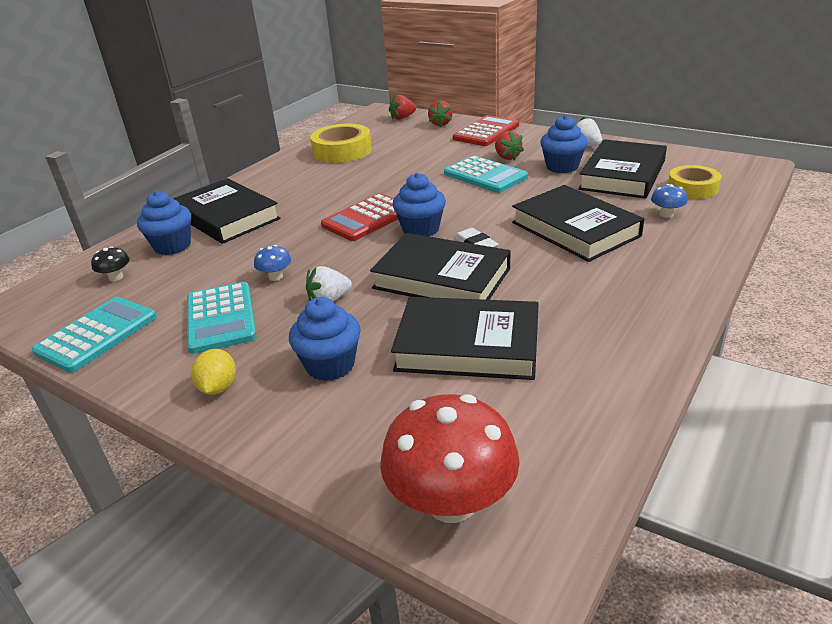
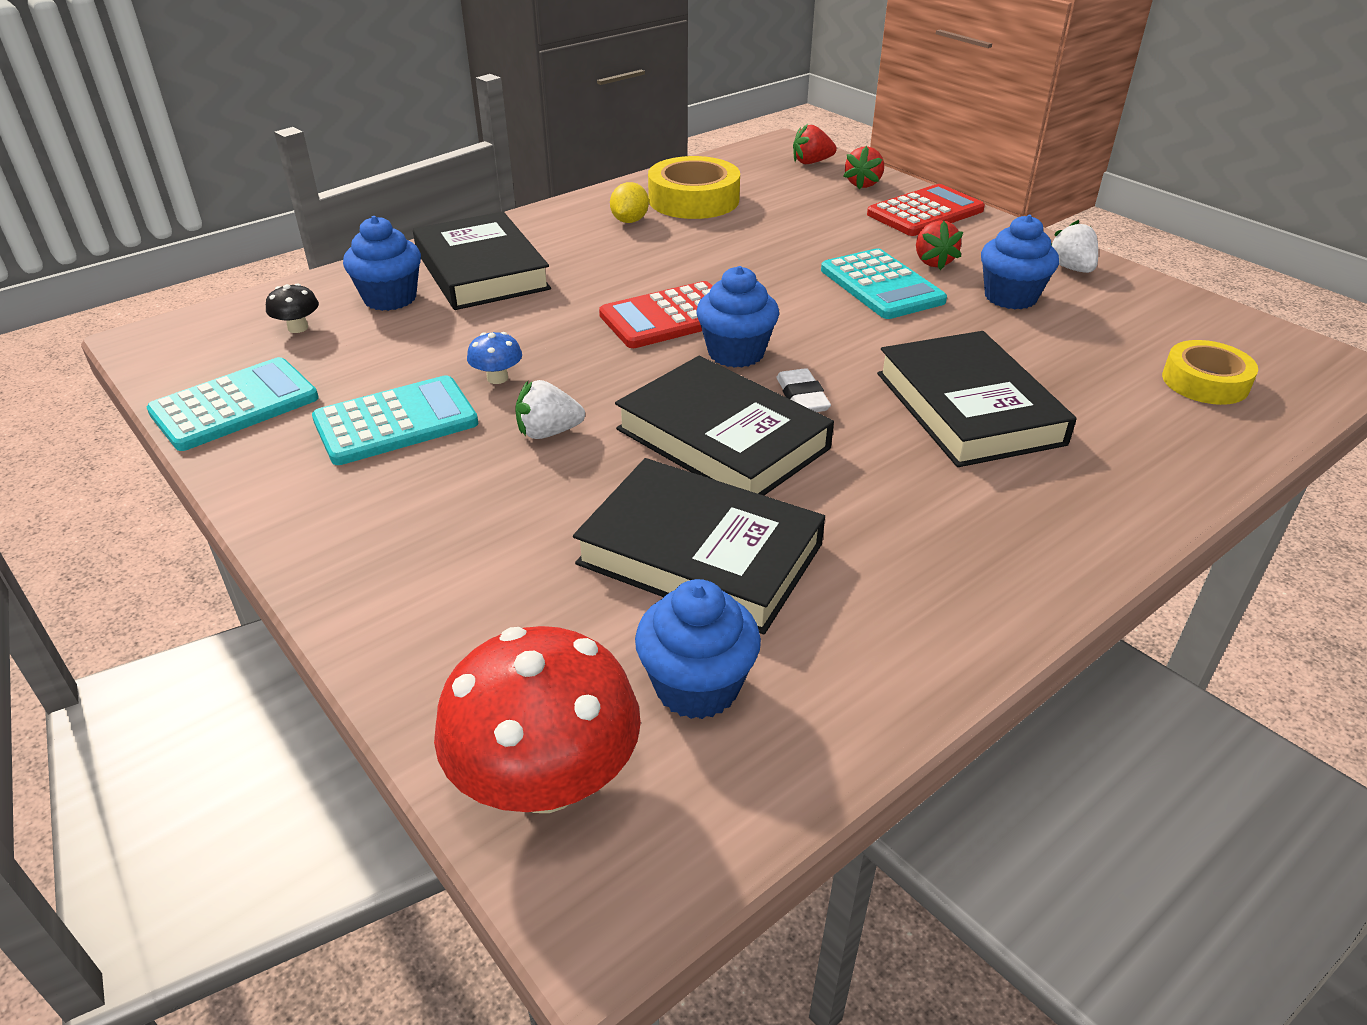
camera: 15 degrees right, 5 degrees up
turquoise calculator [187,282,257,354] -> turquoise calculator turned 120 degrees counterclockwise [312,375,478,465]
yellow lemon [191,349,236,395] -> yellow lemon moved to [610,182,649,223]
blue cupcake [289,297,361,381] -> blue cupcake moved to [635,579,761,719]
black book [578,139,667,199] -> none
blue mushroom [651,184,688,218] -> none

